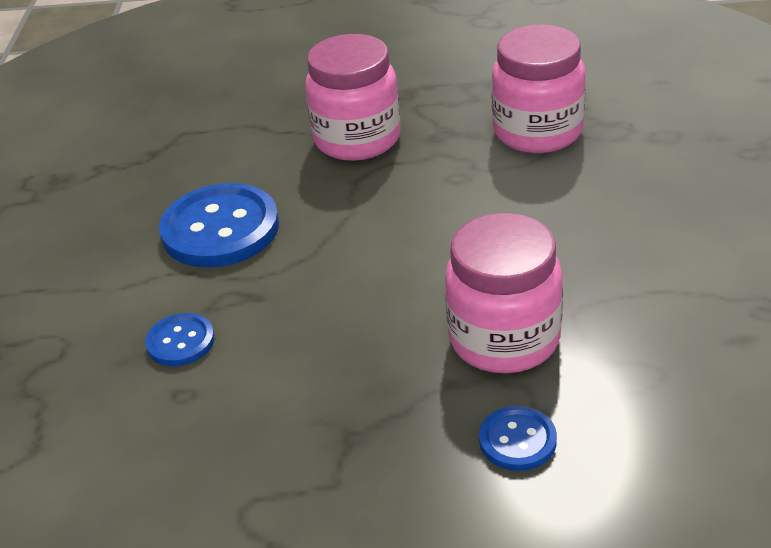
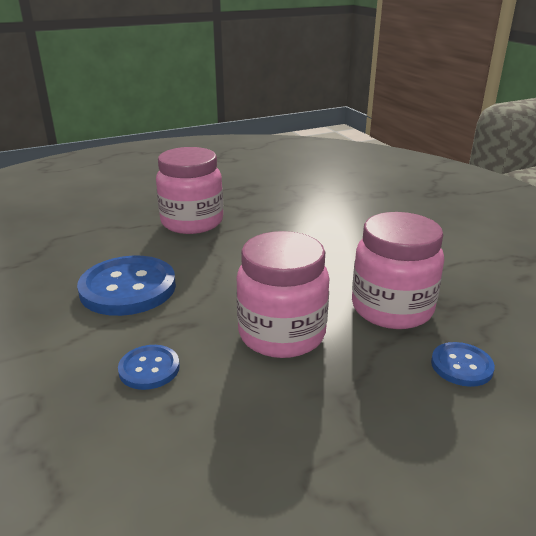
camera: 30 degrees left, 10 degrees down
pink jar [491,24,586,153] -> pink jar moved to [236,231,330,358]

